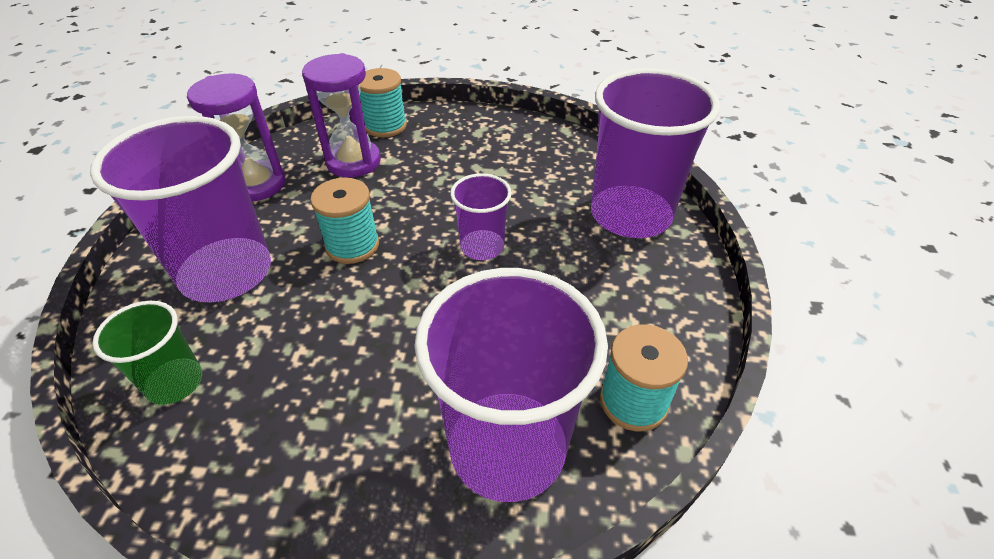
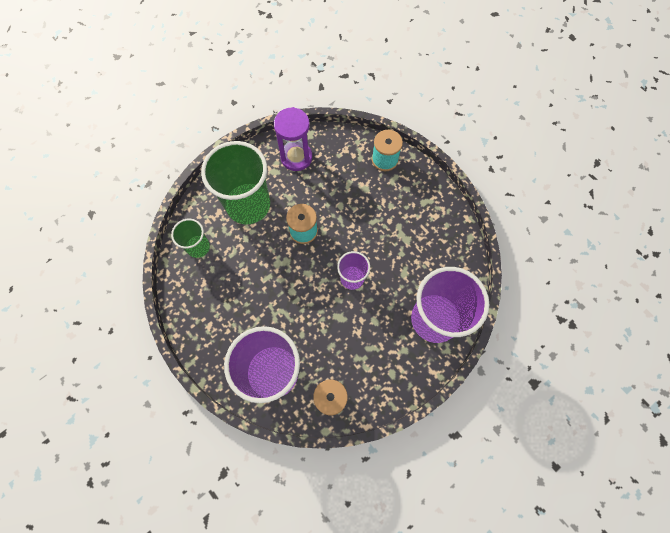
camera: 45 degrees right, 25 degrees up
purple cup [90,116,271,302] -> green cup [201,141,270,224]
purple hourglass [302,53,381,177] -> none

